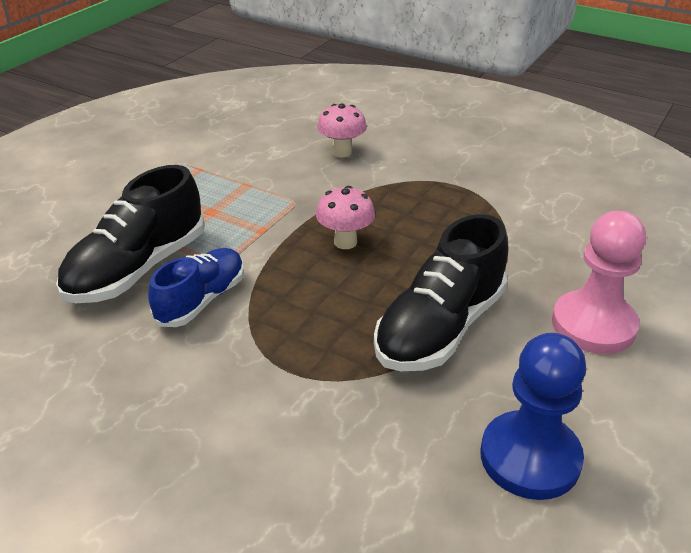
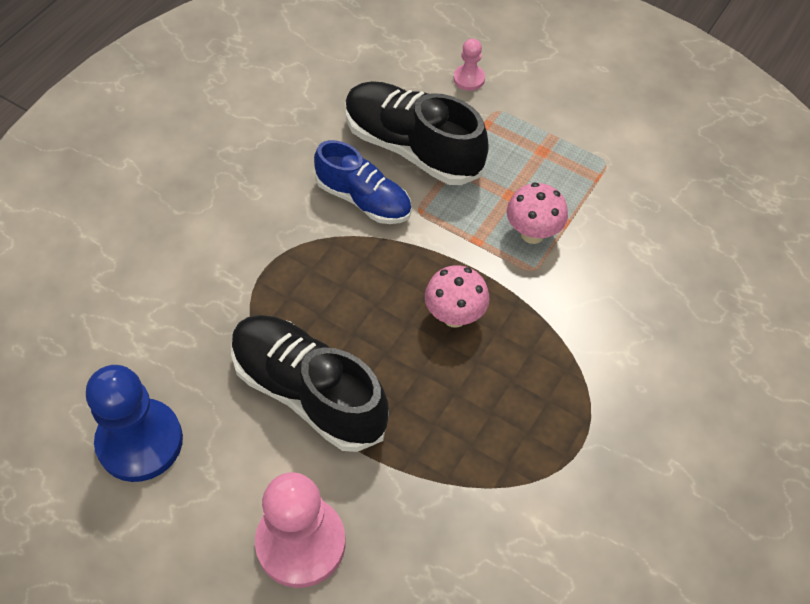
camera: 90 degrees right, 20 degrees up
pink mushroom [317,104,367,157] -> pink mushroom moved to [507,182,568,244]
none -> pink pawn [453,38,485,91]

